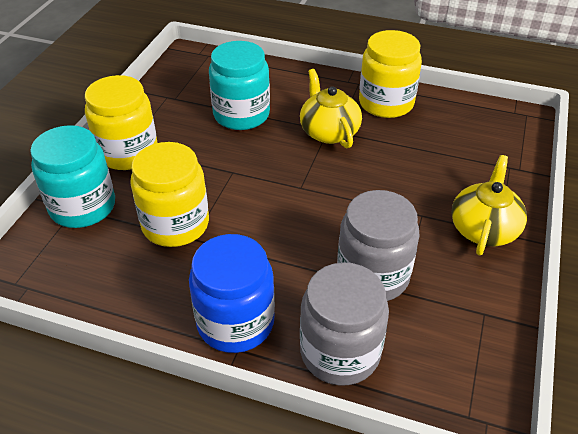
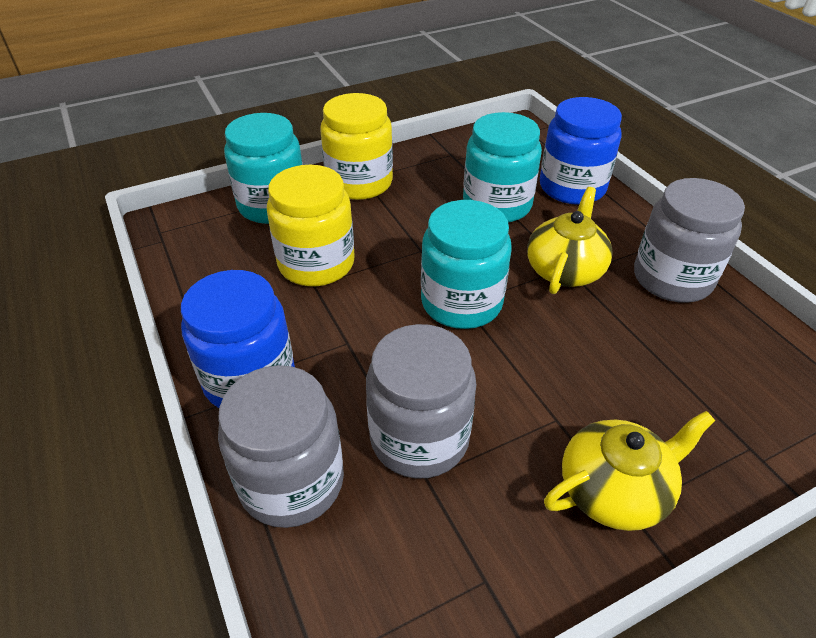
camera: 45 degrees right, 0 degrees up
yellow jar [359,30,422,118] -> grey jar [634,178,745,303]
none -> turquoise jar [421,200,512,329]
none -> blue jar [540,97,622,205]

